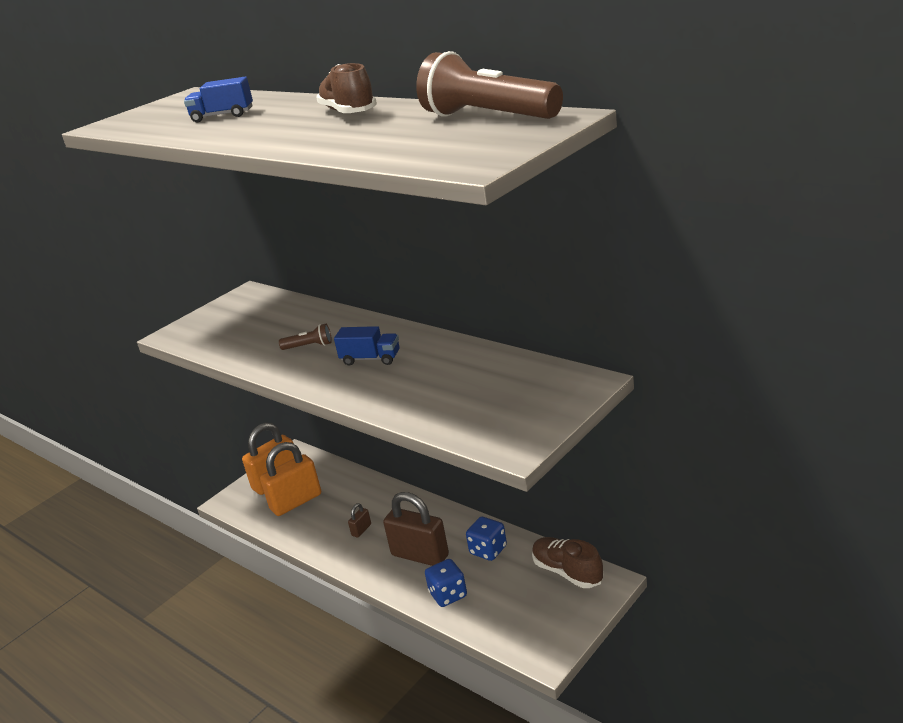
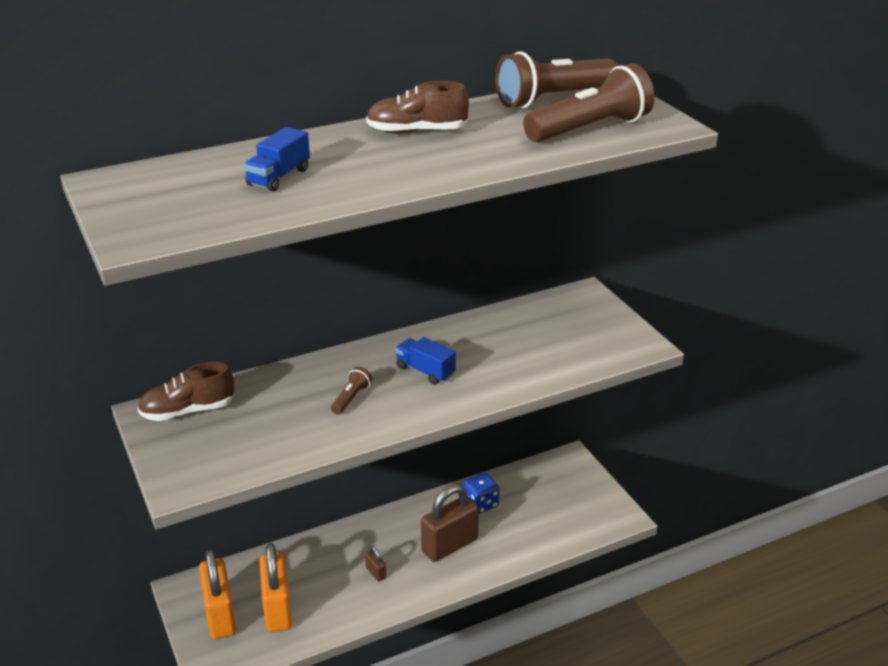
camera: 70 degrees left, 5 degrees up
blue truck [334,326,400,365] -> blue truck turned 90 degrees counterclockwise [395,337,456,385]
blue dice [425,559,467,607] -> none
brown shoe [532,537,604,588] -> brown shoe moved to [137,362,234,421]
none -> brown flashlight [523,64,655,142]

